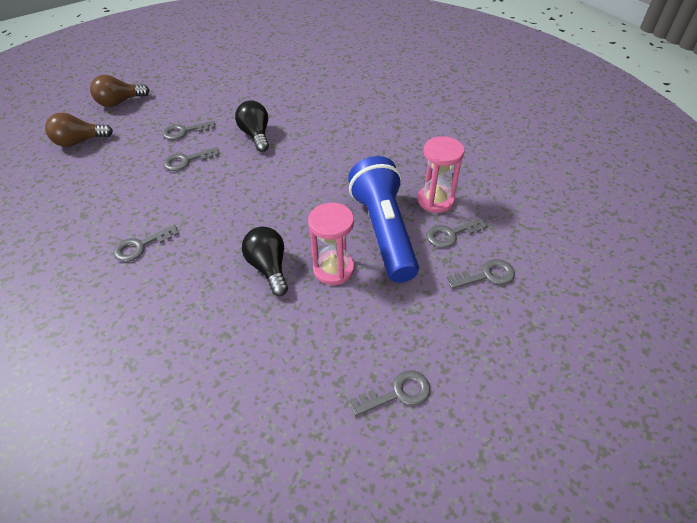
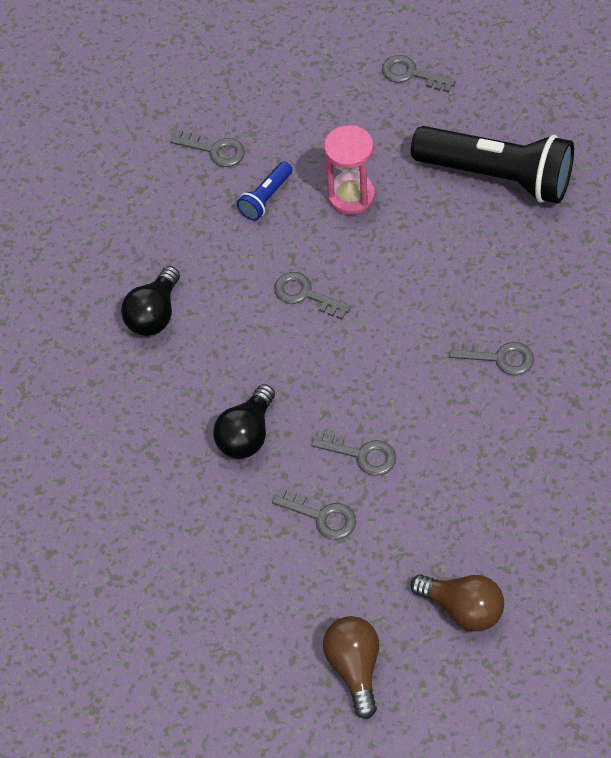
camera: 130 degrees left, 10 degrees up
brown light bulb [90,75,150,107] -> brown light bulb turned 120 degrees counterclockwise [323,616,379,719]
black light bulb [242,227,288,296] -> black light bulb moved to [121,266,180,336]
blue flashlight [348,156,419,283] -> blue flashlight [237,161,292,221], size x0.44
pink hourglass [418,136,464,213] -> none
grey key [447,259,515,289] -> grey key moved to [274,272,351,319]
none -> black flashlight [411,126,574,204]

